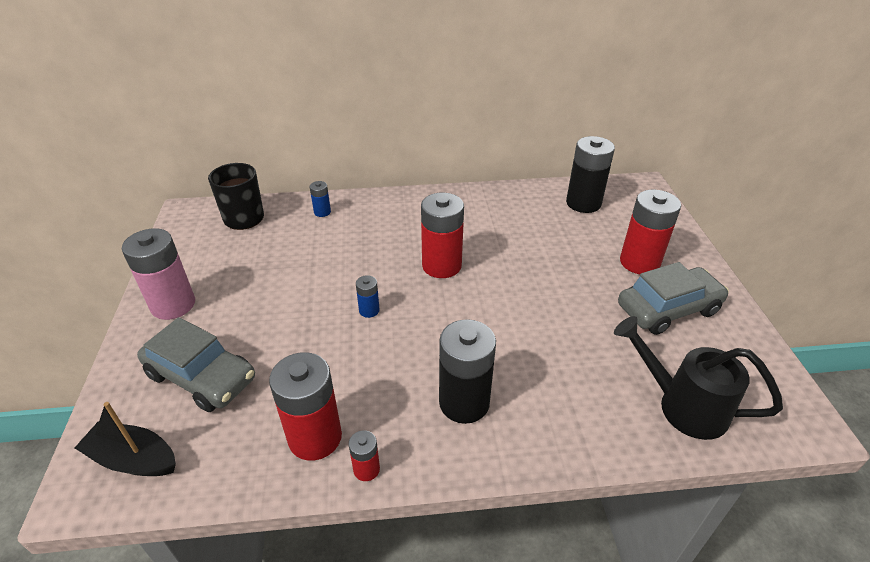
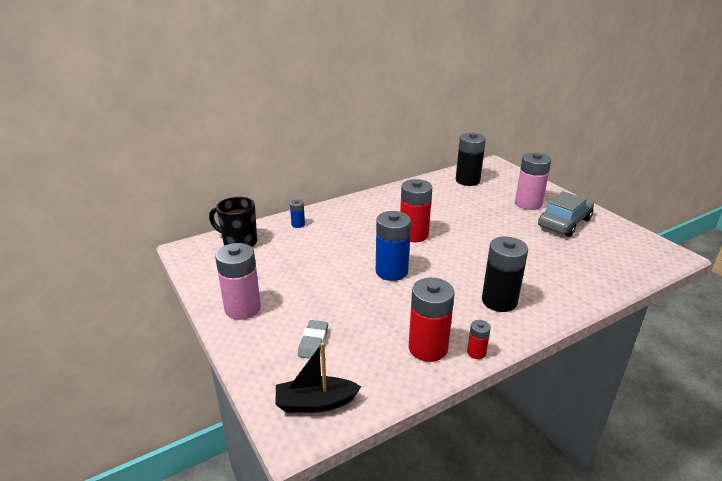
camera: 25 degrees left, 10 degrees down
grey car [137,317,255,412] -> grey eraser [298,320,328,359]
blue battery [356,275,380,318] -> blue battery [376,211,411,281], size x2.11
black watering can [614,316,783,440] -> none
red battery [620,189,681,274] -> pink battery [515,153,551,210]

